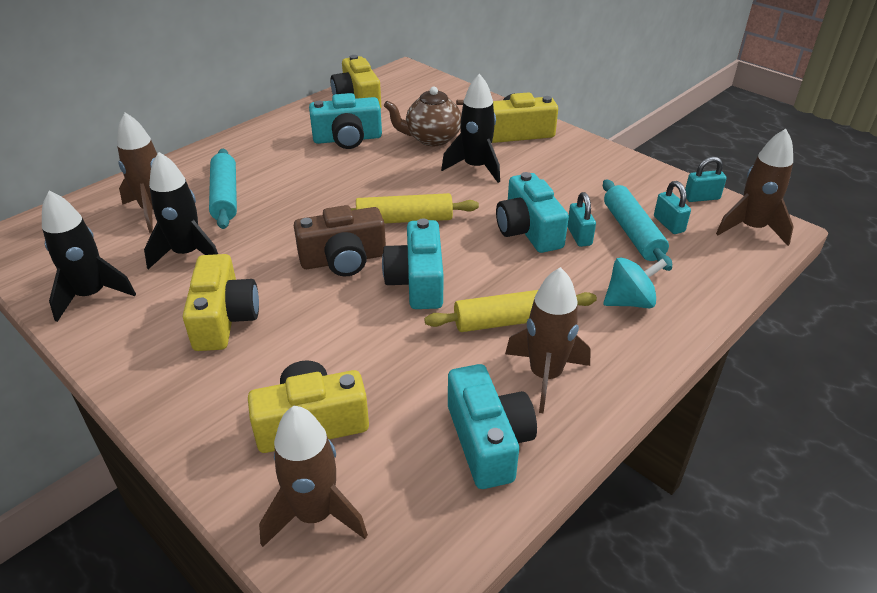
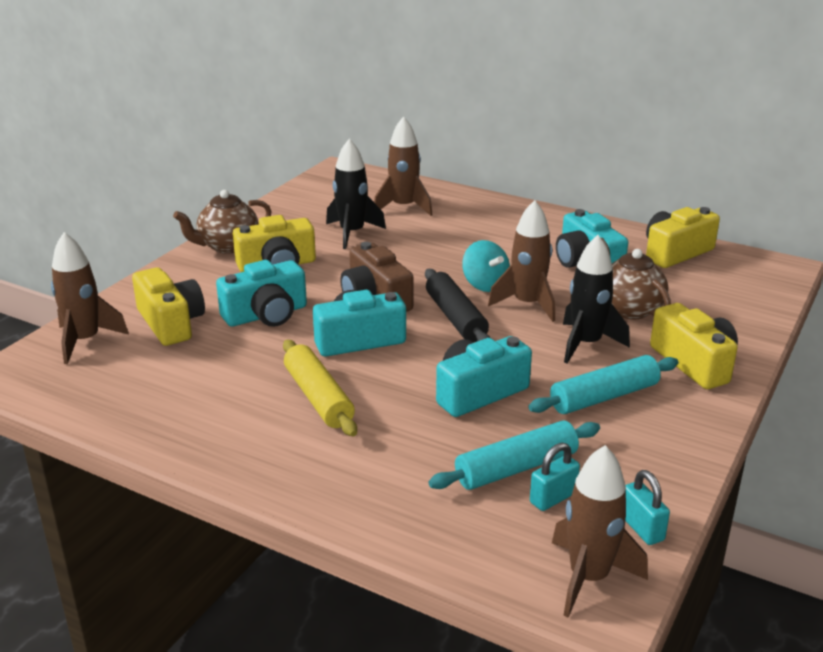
camera: 75 degrees right, 10 degrees down
black rocket [42,191,136,322] -> none
turquoise rolling pin [209,149,237,229] -> turquoise rolling pin moved to [528,355,678,414]
yellow rolling pin [351,193,479,223] -> black rolling pin [425,269,490,342]
turquoise camera [448,364,537,489] -> turquoise camera moved to [216,260,307,327]
brown rocket [505,267,591,413] -> brown rocket moved to [488,200,555,322]
turquoise padlock [567,192,596,247] -> none
turquoise spinning top [603,258,667,308] -> turquoise spinning top moved to [462,240,510,292]
none -> brown teapot [173,190,272,254]

